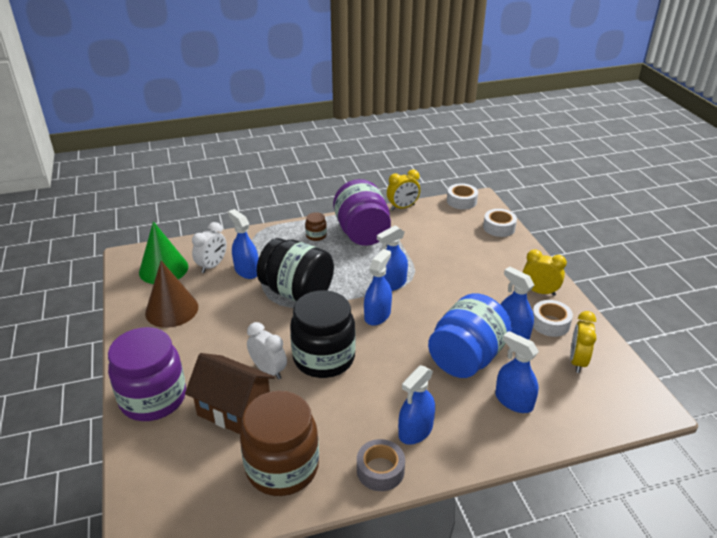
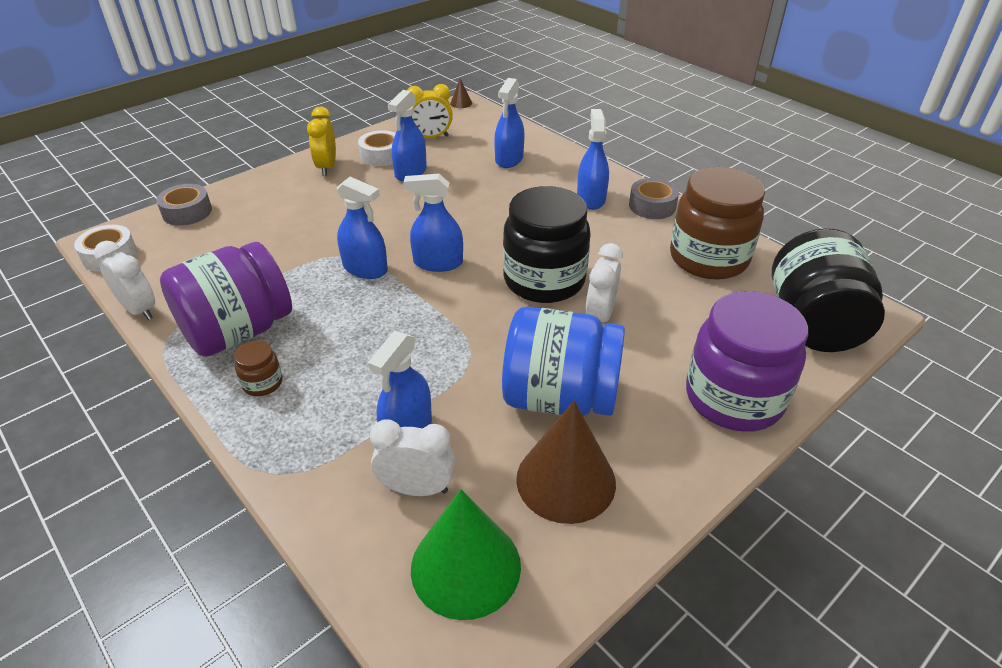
camera: 115 degrees left, 5 degrees up
brown house [185,353,275,434] -> none
black jar [256,238,334,301] -> black jar moved to [772,228,885,352]
yellow clock [387,170,420,210] -> white clock [94,241,155,320]
blue spray bottle [398,365,435,445] -> blue spray bottle turned 105 degrees counterclockwise [577,109,609,210]
blue jar [428,293,512,378] -> blue jar moved to [502,307,625,416]
white tape [483,209,517,237] -> grey tape [156,184,212,226]
none -> brown cone [450,78,472,108]

